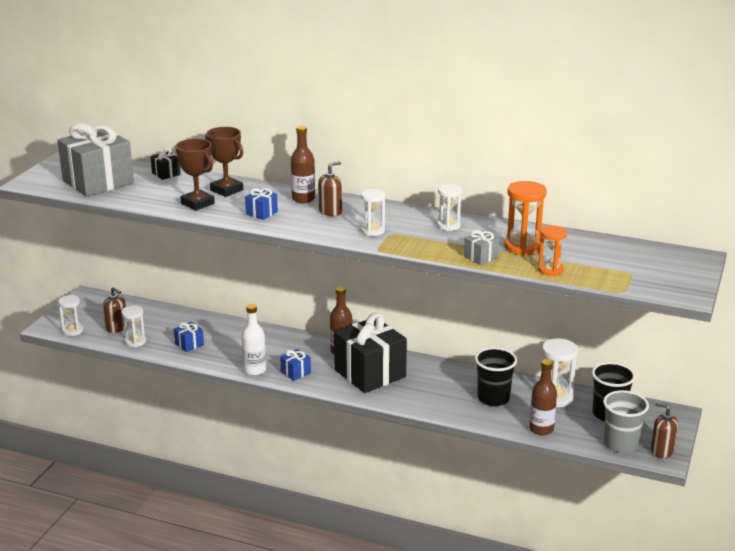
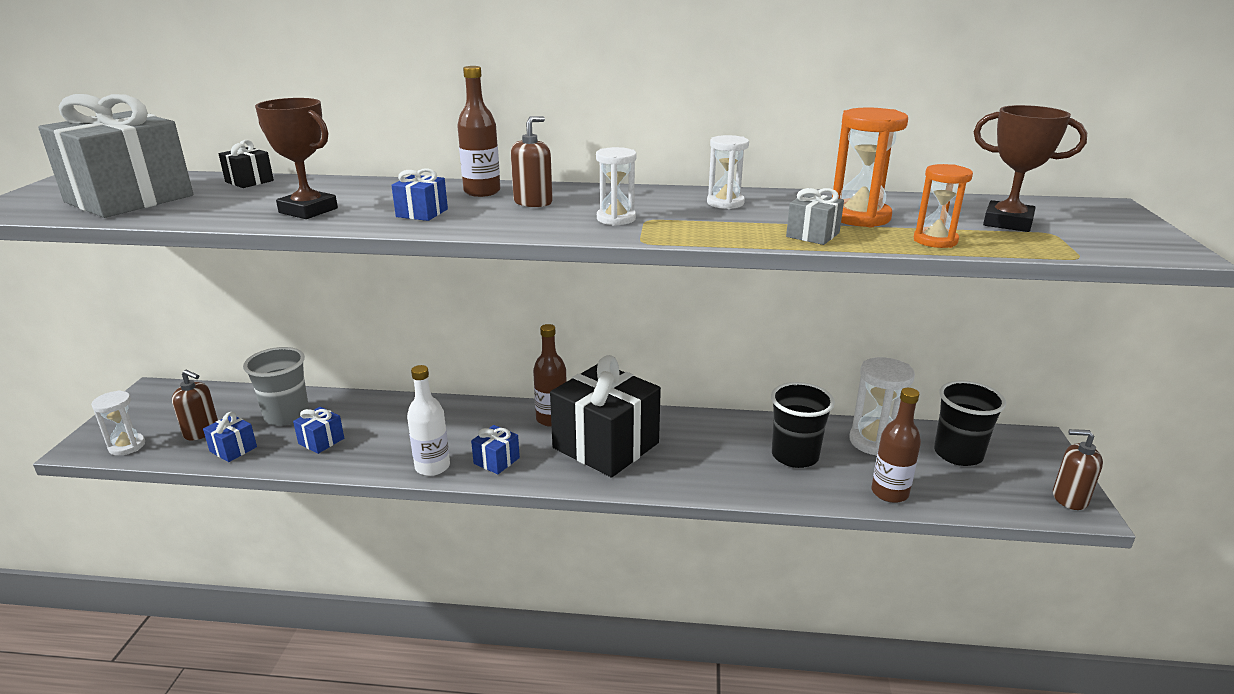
camera: 15 degrees left, 0 degrees up
white hourglass [121,306,146,347] -> blue gift [203,412,257,462]
brown trophy [205,127,243,197] -> brown trophy moved to [974,105,1087,232]
grey cup [603,390,649,453] -> grey cup moved to [243,347,309,426]

